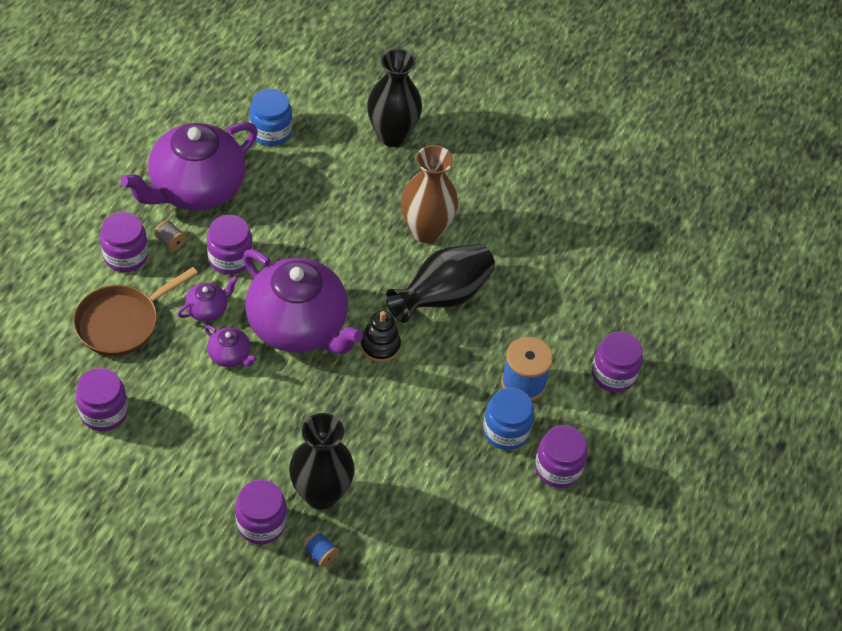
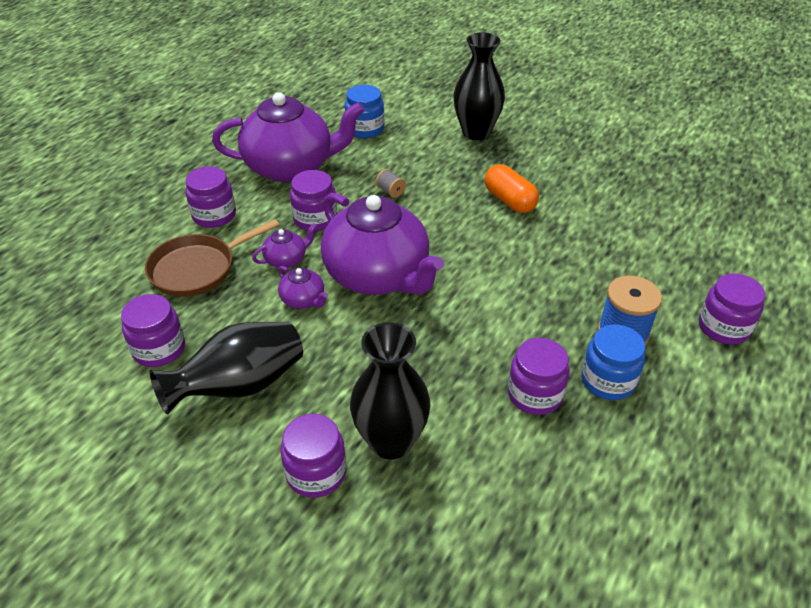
camera: 10 degrees right, 10 degrees down
purple teapot [121,122,258,211] -> purple teapot turned 150 degrees counterclockwise [212,92,364,182]
grey spool [154,220,186,251] -> grey spool moved to [376,169,406,198]
blue spool [303,531,339,567] -> none
black stacking toy [360,311,401,362] -> none
black vase [386,244,495,323] -> black vase moved to [149,322,303,415]
brown vase [401,145,458,243] -> orange capsule [485,164,539,213]
purple jar [535,425,588,488] -> purple jar moved to [508,338,570,415]

